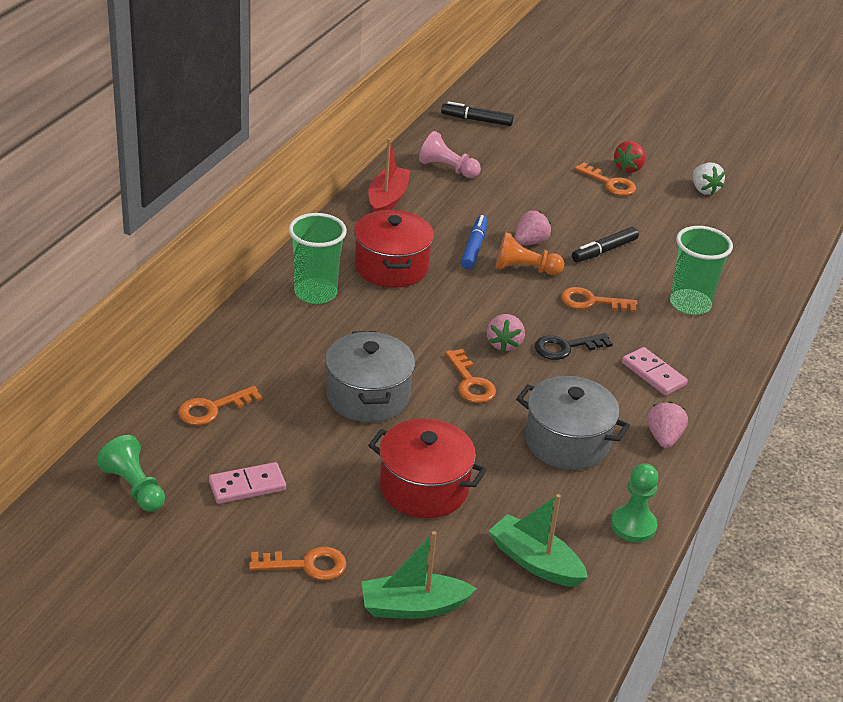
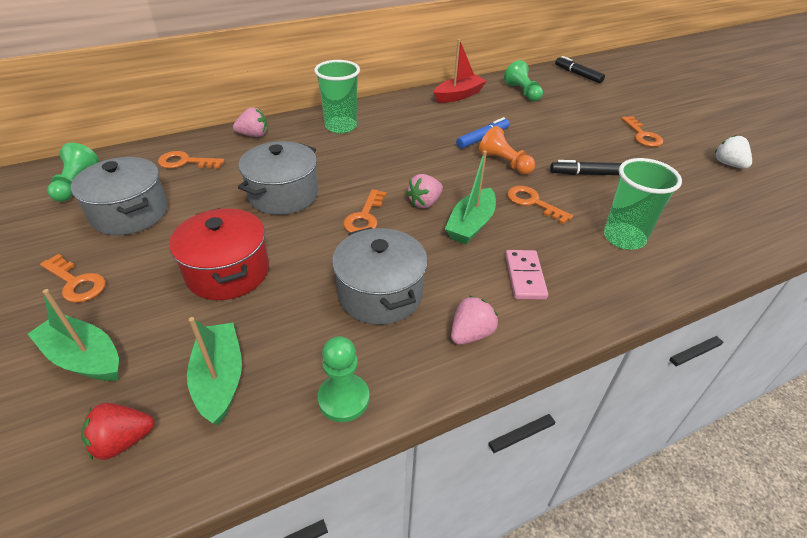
camera: 40 degrees right, 5 degrees up
pink domino [209,462,286,504] -> grey pot [71,157,168,235]
red pot [354,210,434,288] -> none
pink pawn [419,131,481,178] -> green pawn [504,60,543,101]
pink strawberry [515,211,552,245] -> pink strawberry moved to [233,107,268,137]
black key [535,333,613,360] -> green boat [445,150,496,244]
red strawberry [614,141,646,173] -> red strawberry moved to [81,403,155,460]
white strawberry [693,163,725,195] -> white strawberry turned 135 degrees clockwise [715,135,752,169]

